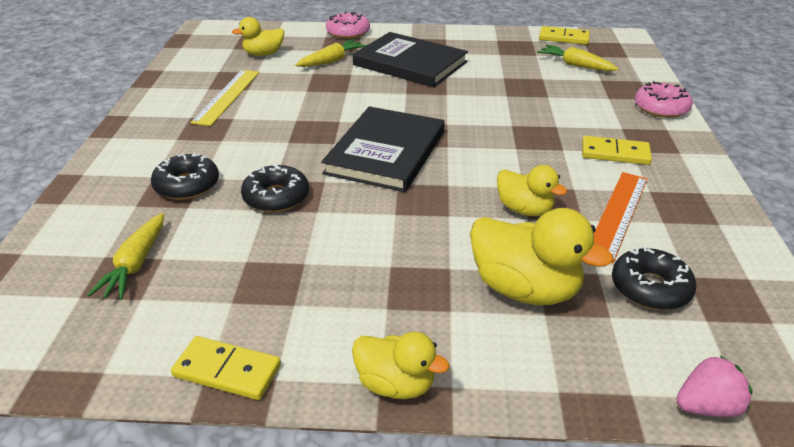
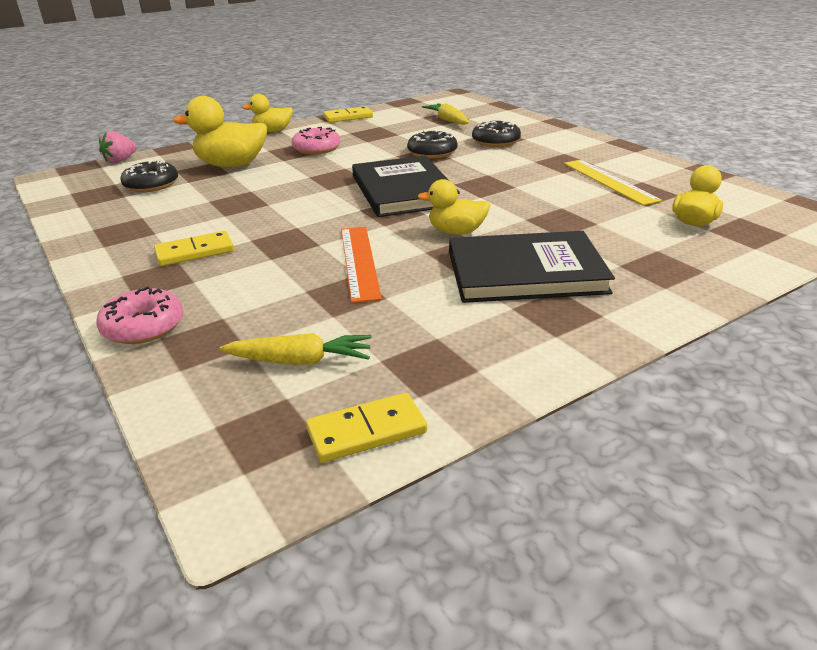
camera: 145 degrees right, 5 degrees down
yellow carrot [295,39,367,67] -> none
pink donut [326,11,370,39] -> pink donut moved to [292,127,340,154]
yellow duck [497,165,567,216] -> yellow duck moved to [417,179,490,235]
orange ruler [594,172,648,263] -> orange ruler moved to [341,227,382,303]

